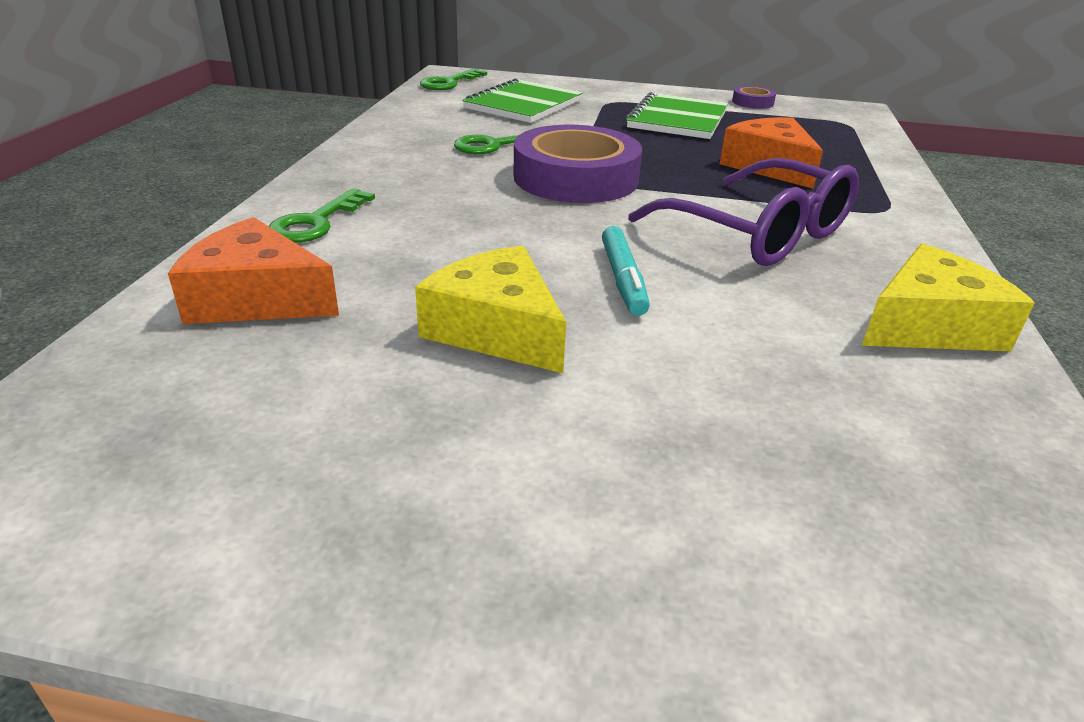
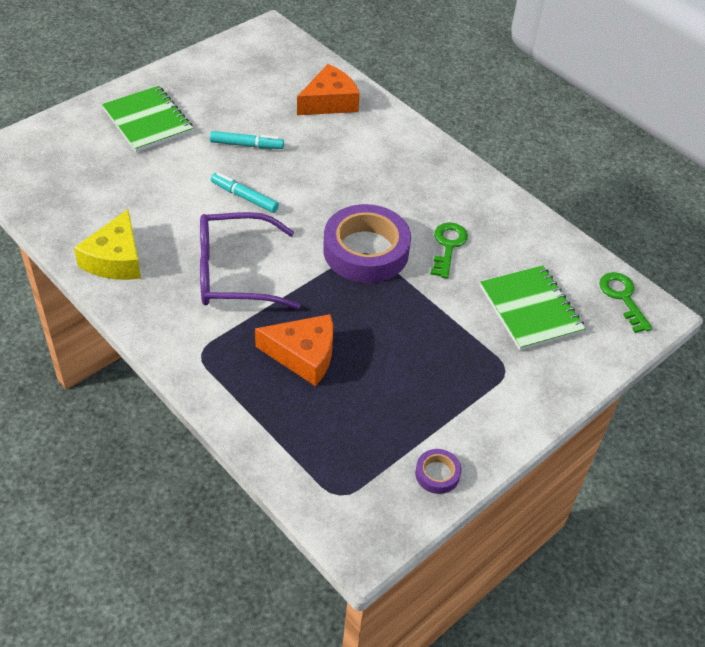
camera: 125 degrees right, 15 degrees up
green key [269,188,375,243] -> none
yellow cheese [415,246,566,373] -> turquoise marker [210,131,284,149]
green notebook [626,92,728,139] -> green notebook moved to [102,86,193,152]

